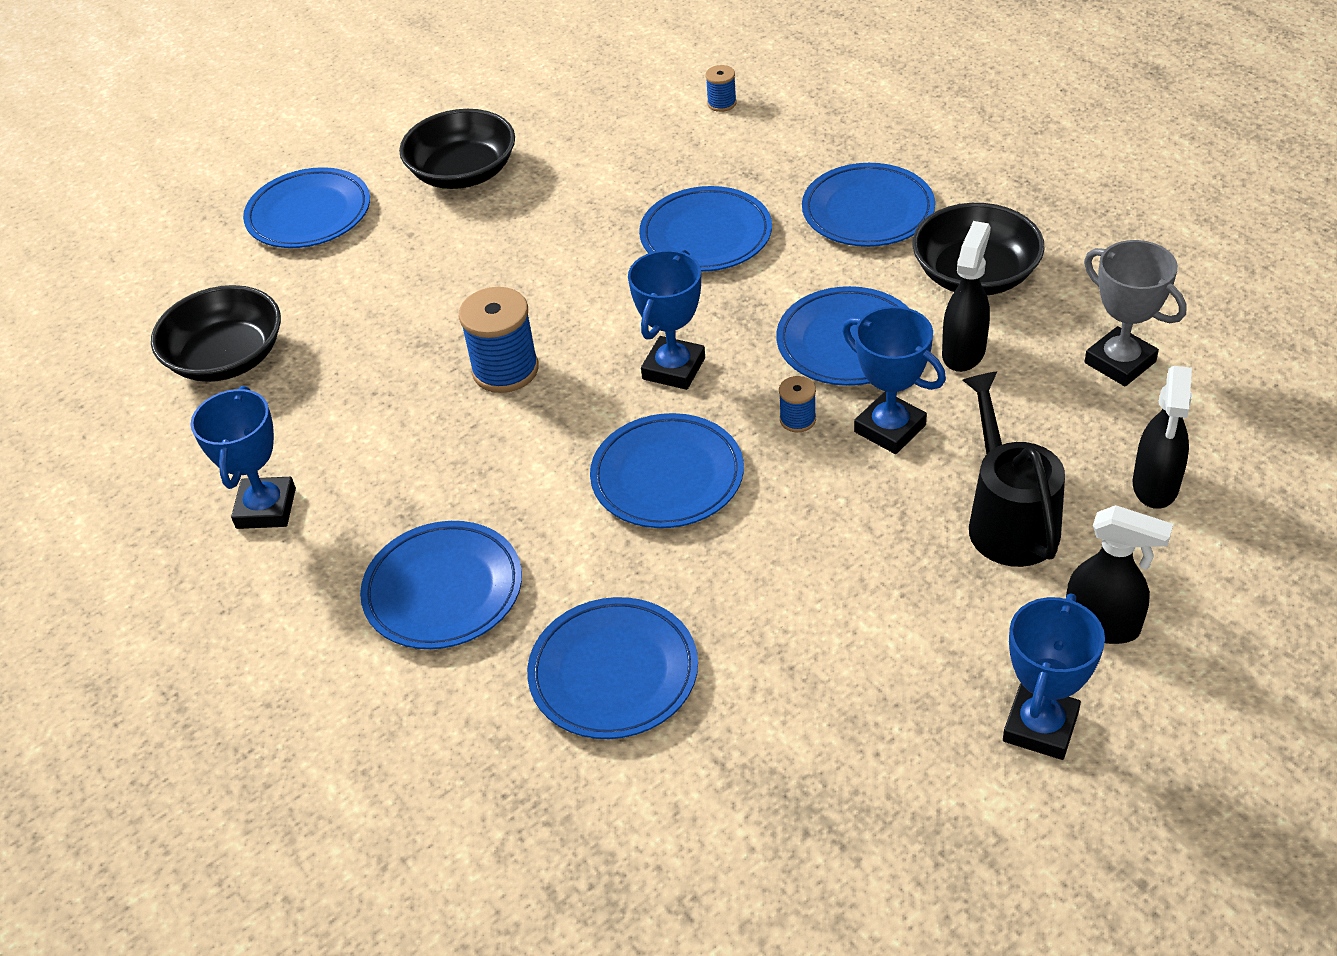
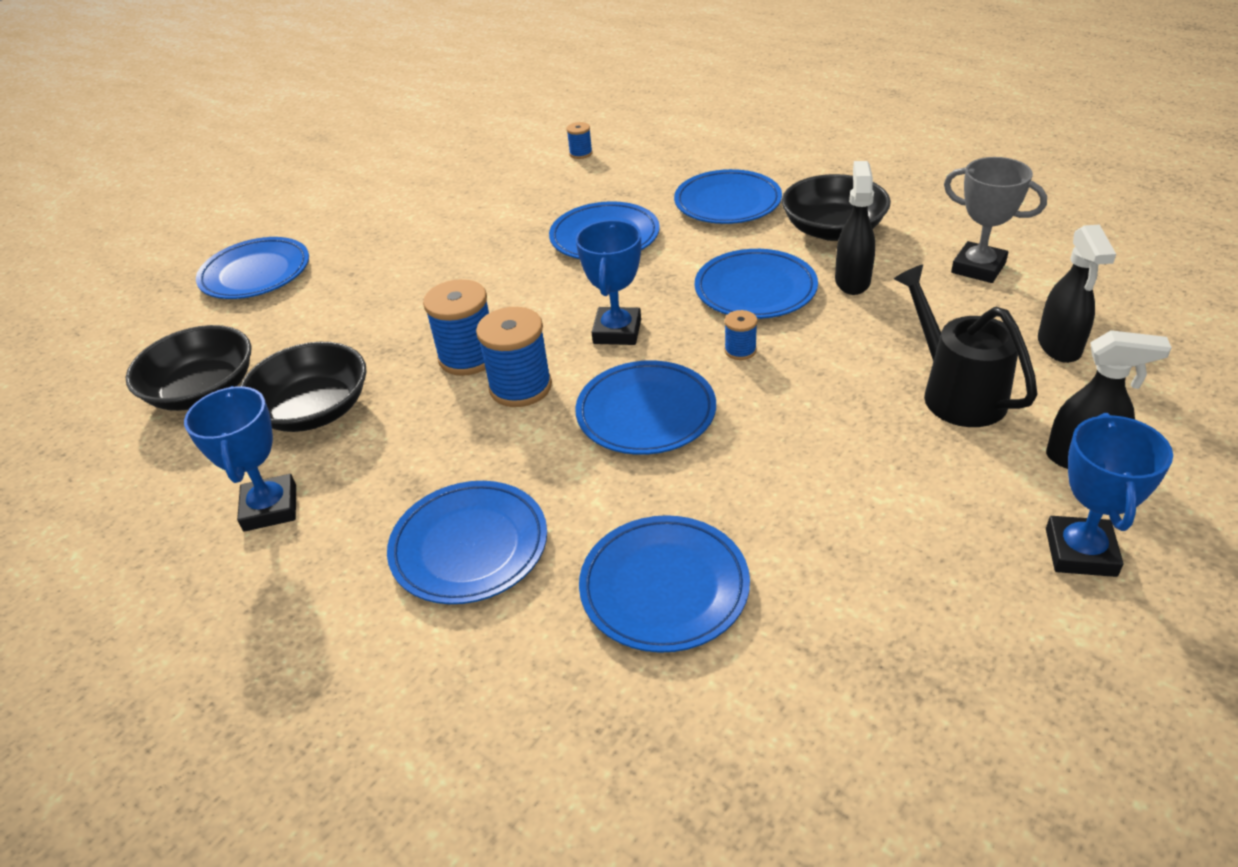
camera: 15 degrees left, 5 degrees down
black bowl [399,109,515,189] -> black bowl moved to [240,342,367,432]
blue trophy [842,306,946,454] -> none
none -> blue spool [476,307,552,407]

